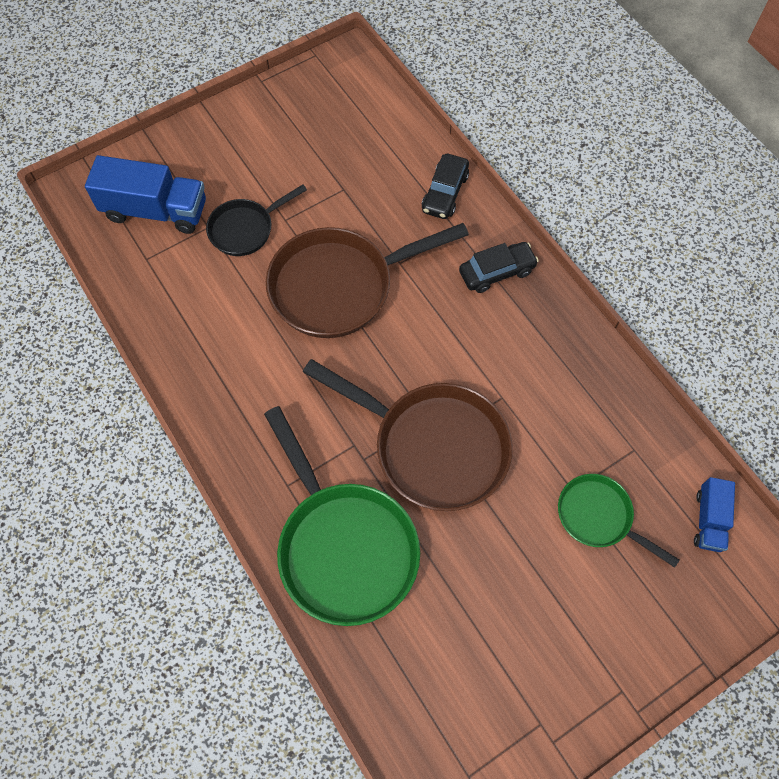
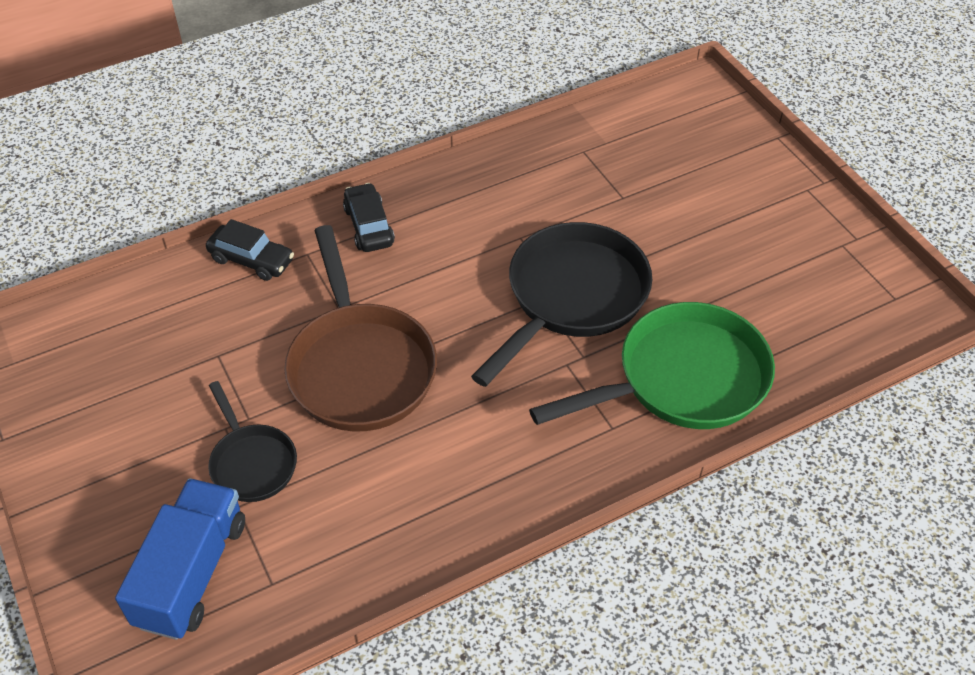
camera: 85 degrees left, 15 degrees down
brown pan [303,359,513,511] -> black pan [471,222,653,387]
green pan [558,474,679,568] -> none
blue truck [694,477,735,552] -> none

